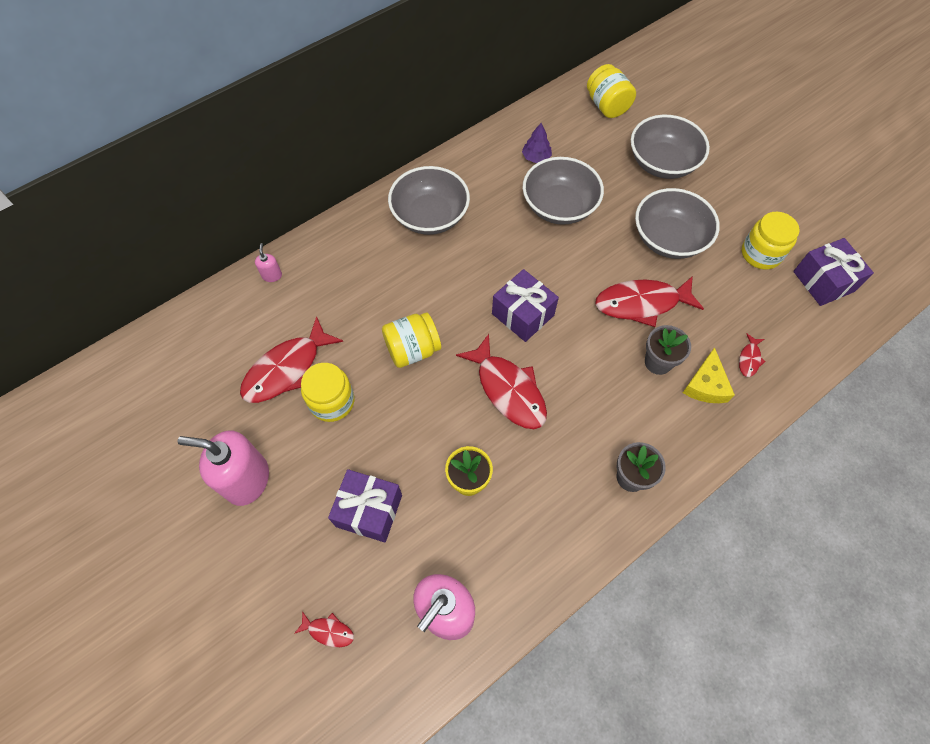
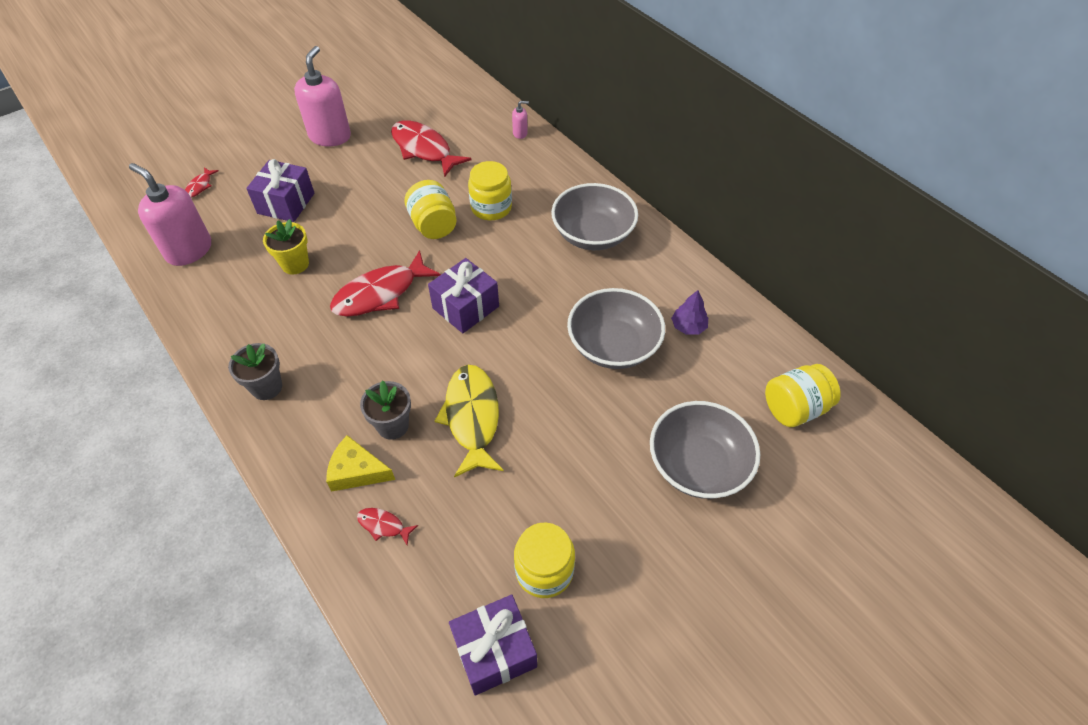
camera: 90 degrees right, 10 degrees down
yellow jar [301,363,354,422] -> yellow jar moved to [468,161,512,220]
red fish [595,276,704,327] -> yellow fish [435,365,504,477]
grey bowl [635,188,720,259] -> none

